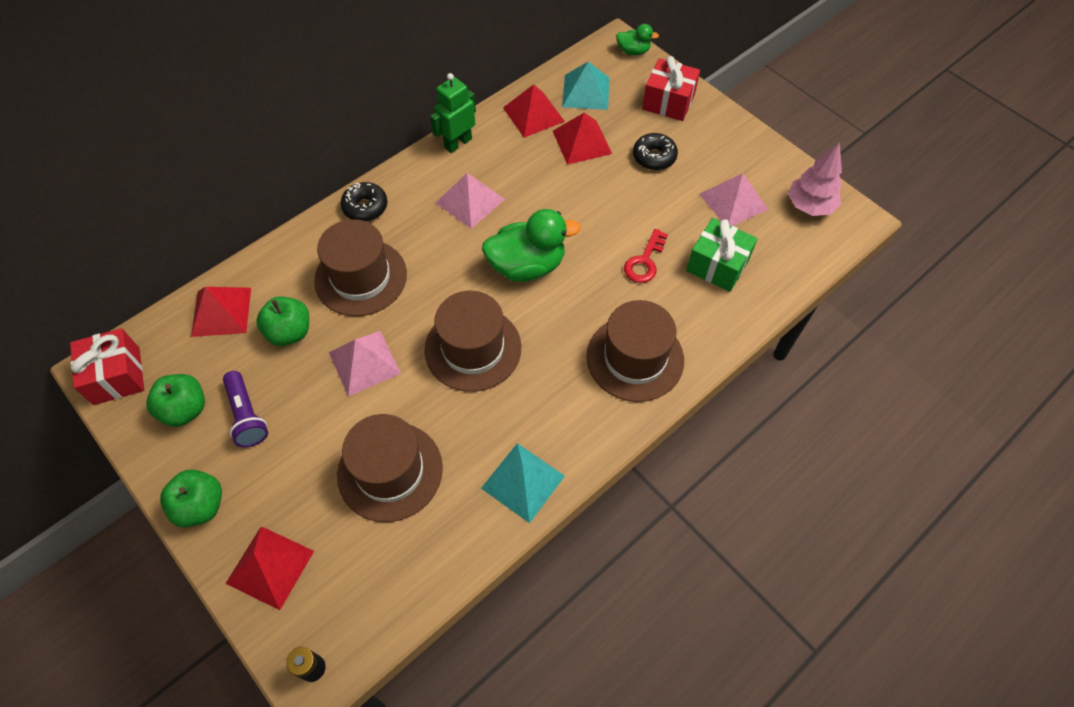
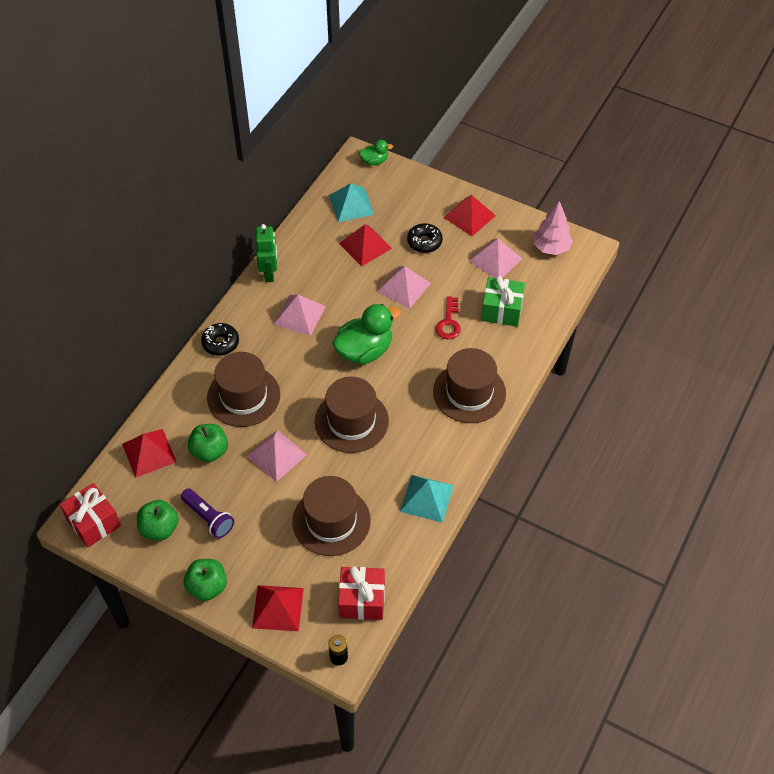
camera: 20 degrees left, 5 degrees down
green robot [430,73,476,153] -> green robot turned 150 degrees clockwise [256,224,277,282]
red pyramid [503,84,565,138] -> red pyramid moved to [443,195,496,236]
red gift [642,56,700,121] -> red gift moved to [338,566,385,620]
none -> pink pyramid [377,266,431,309]

